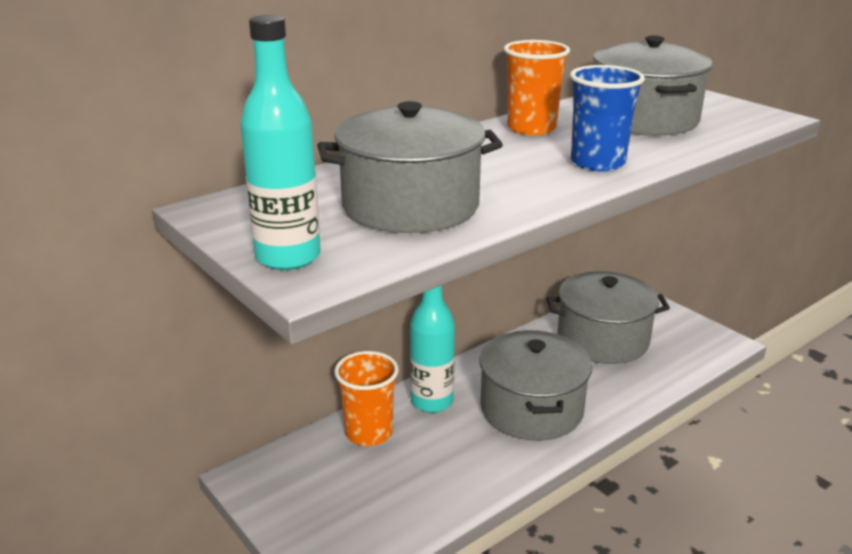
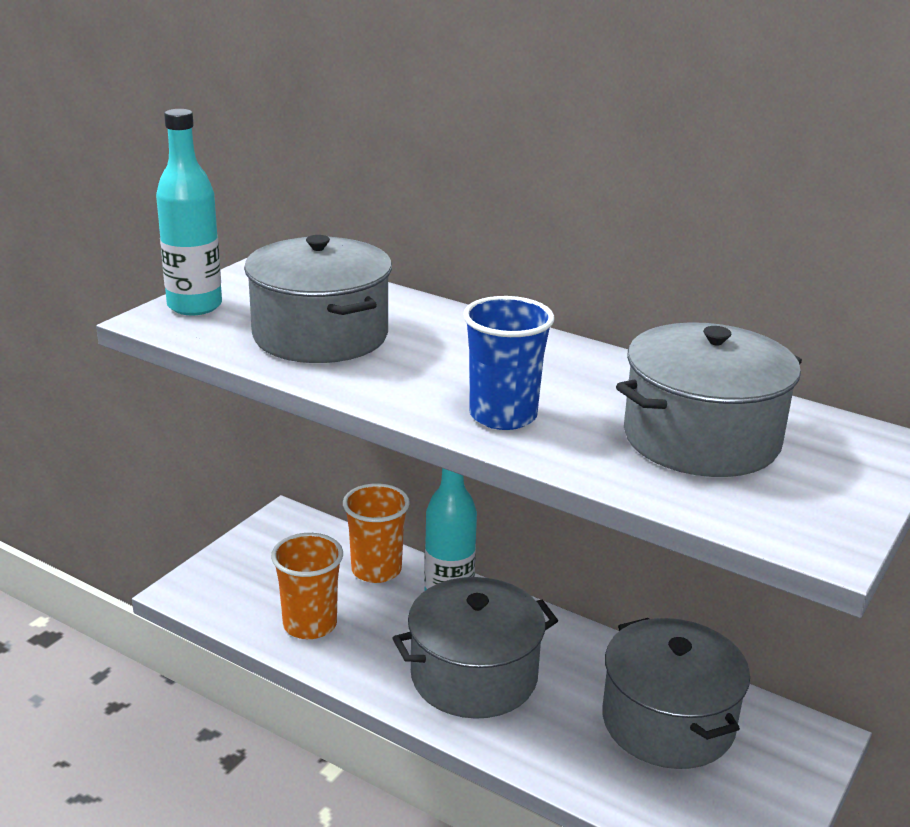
camera: 70 degrees right, 0 degrees up
orange cup [504,40,570,136] -> orange cup moved to [271,533,343,639]

